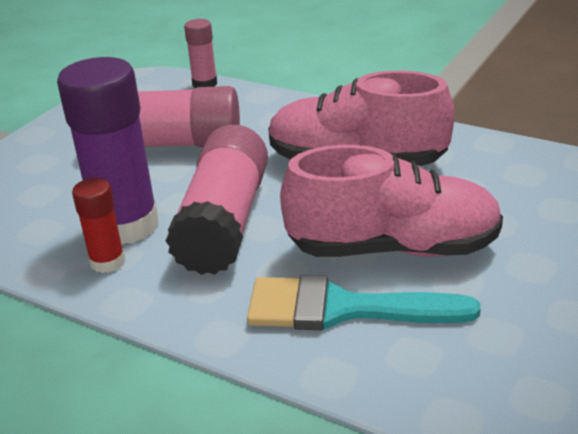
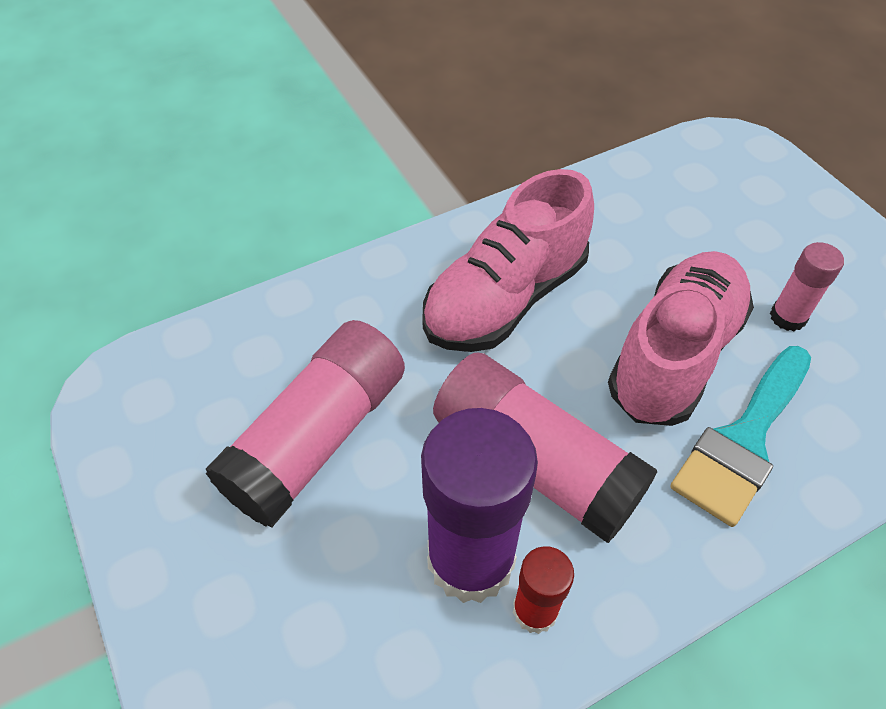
camera: 60 degrees left, 20 degrees up
pink glue stick [184,19,217,88] -> pink glue stick moved to [770,242,844,331]

